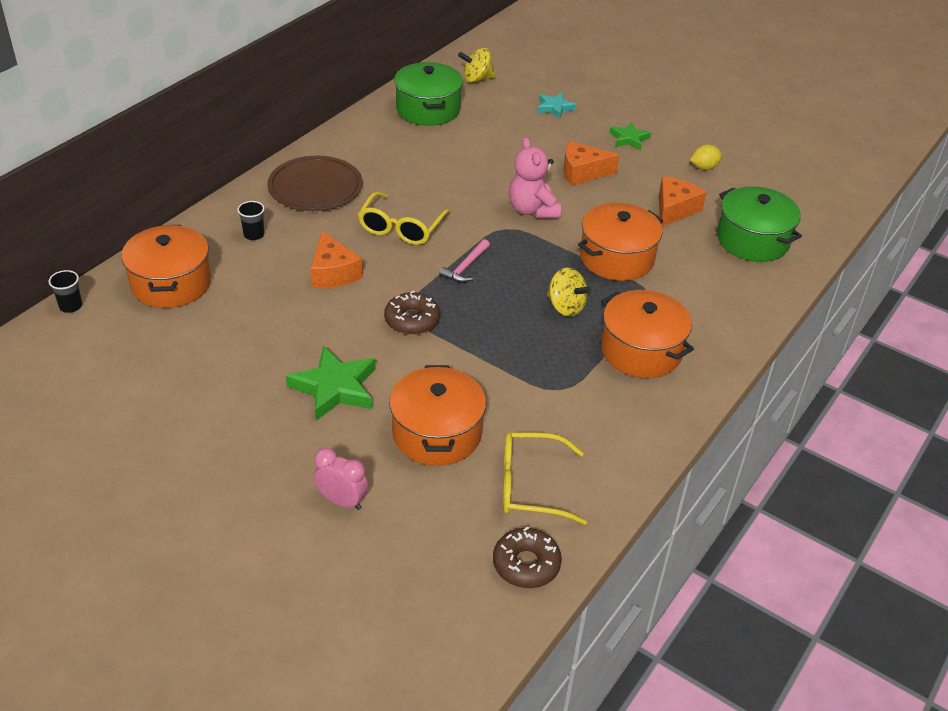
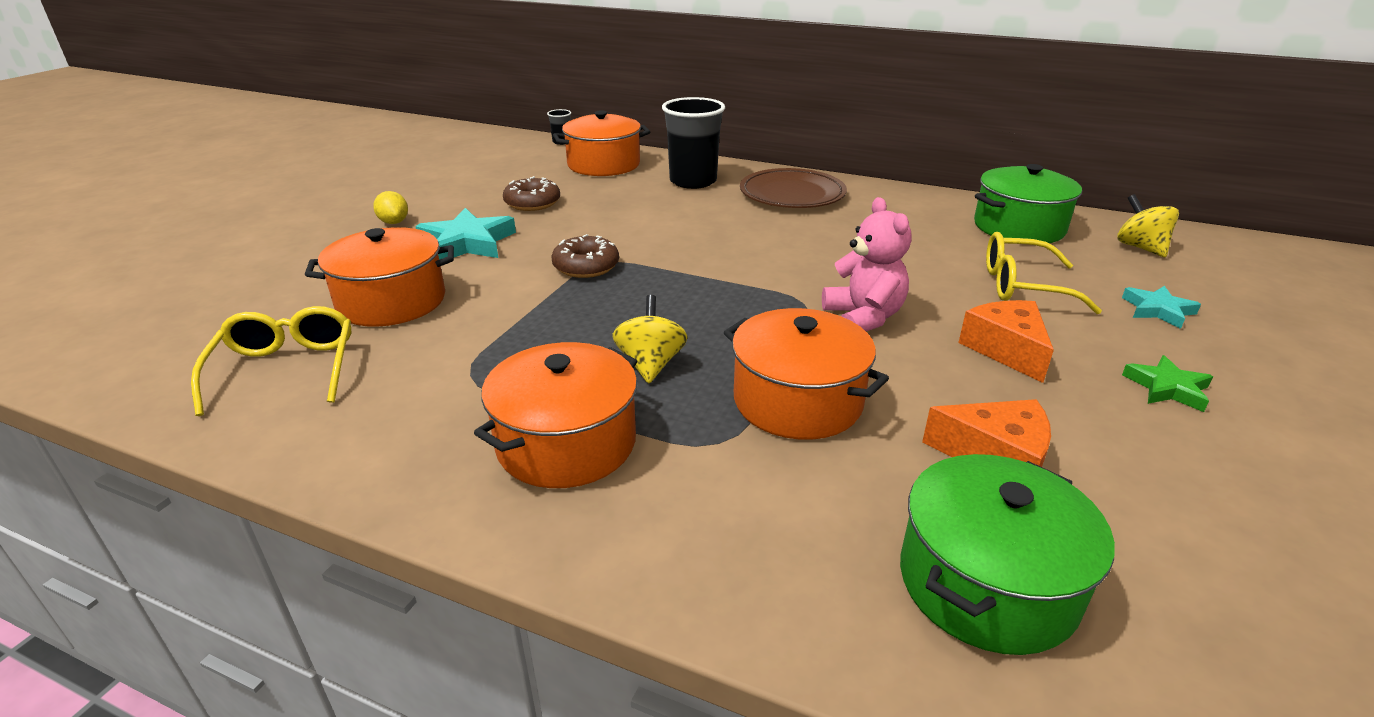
camera: 80 degrees right, 10 degrees down
black cup [237,201,265,240] -> black cup [662,97,725,189], size x2.24
green star [286,346,376,421] -> turquoise star [415,208,516,260]
orange cheese [310,231,363,288] -> none
pink clock [314,448,368,510] -> none
yellow glasses [358,192,451,245] -> yellow glasses moved to [986,232,1102,314]
pink hammer [439,239,490,283] -> none
brown donut [493,526,562,588] -> brown donut moved to [503,176,560,211]
pink teddy bear [509,137,561,218] -> pink teddy bear turned 105 degrees clockwise [822,197,911,331]
yellow spinning top [547,268,591,317] -> yellow spinning top turned 150 degrees clockwise [613,295,688,383]
yellow lemon [690,144,722,170] -> yellow lemon moved to [373,191,408,224]

